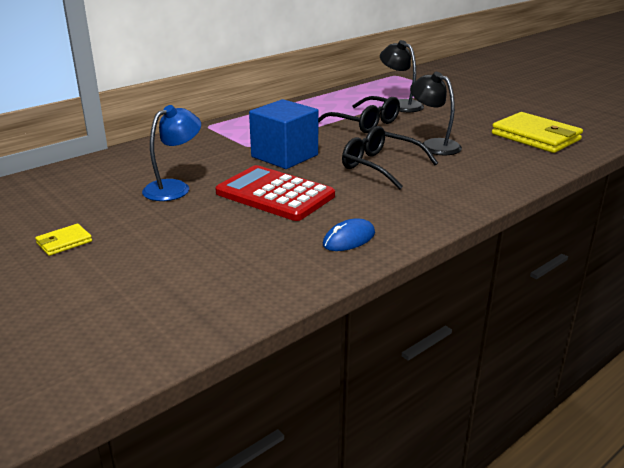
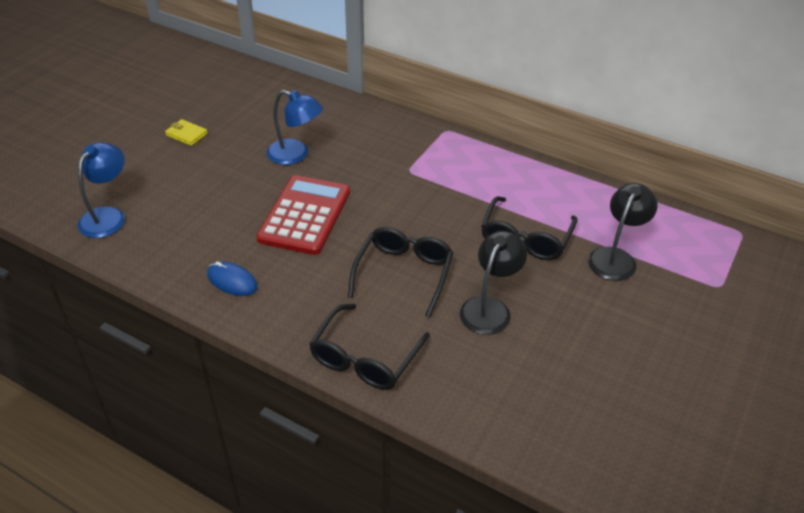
camera: 70 degrees right, 15 degrees up
blue cube [249,99,318,169] -> none
yellow wallet [492,112,583,153] -> none
none -> blue lamp [78,142,125,238]
none -> black glasses [309,304,430,390]

